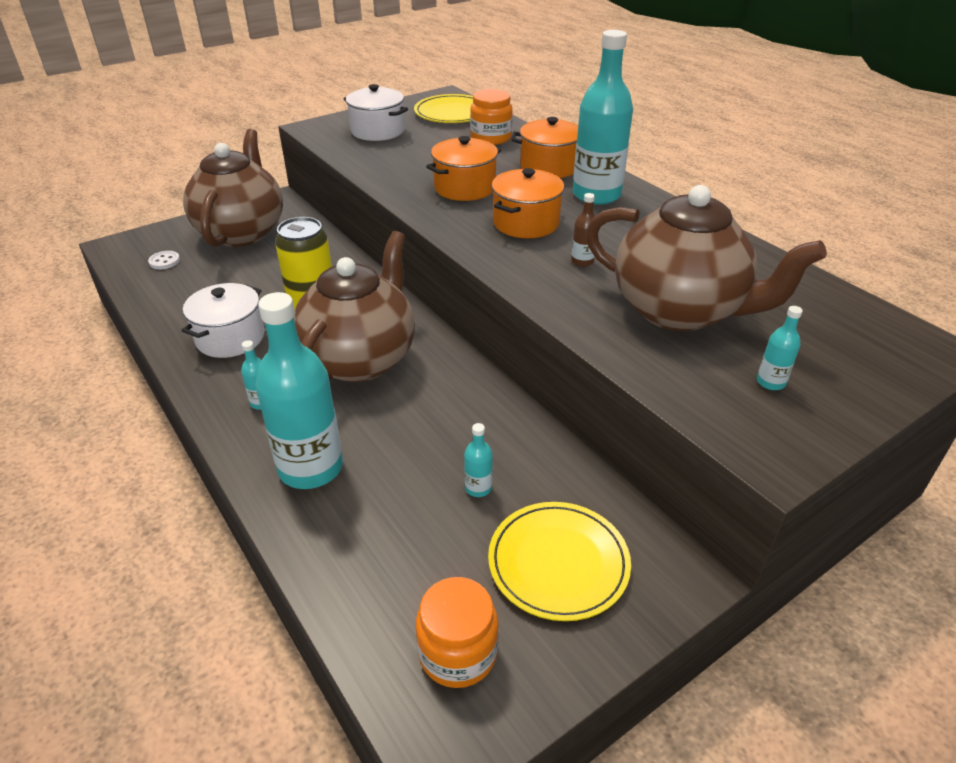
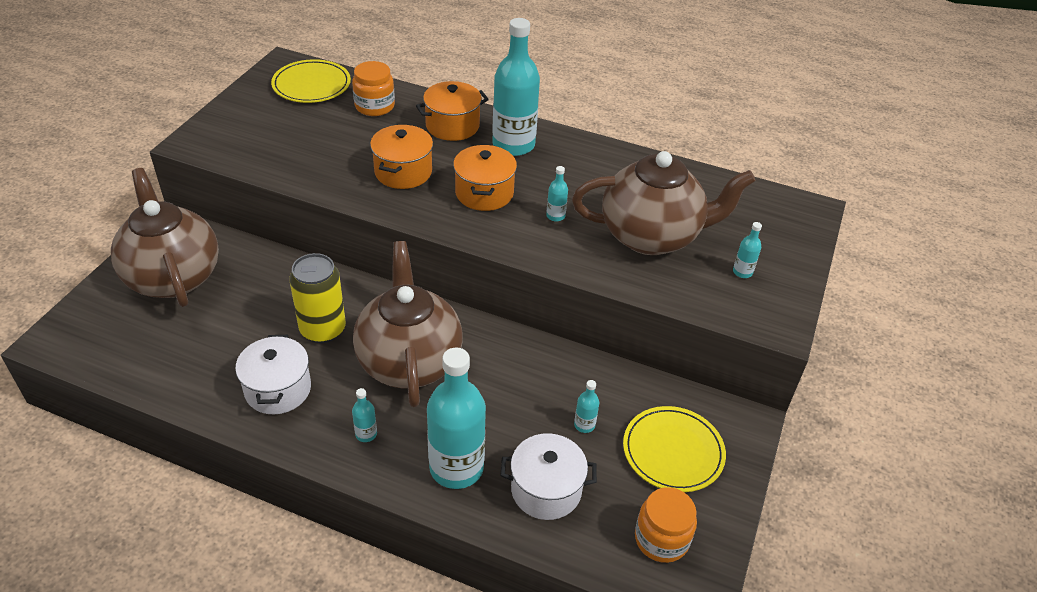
camera: 35 degrees left, 5 degrees up
white button [148,251,180,269] -> none
white pot [344,84,408,141] -> white pot moved to [500,434,597,520]
brown bottle [571,193,595,267] -> turquoise bottle [546,166,568,222]

